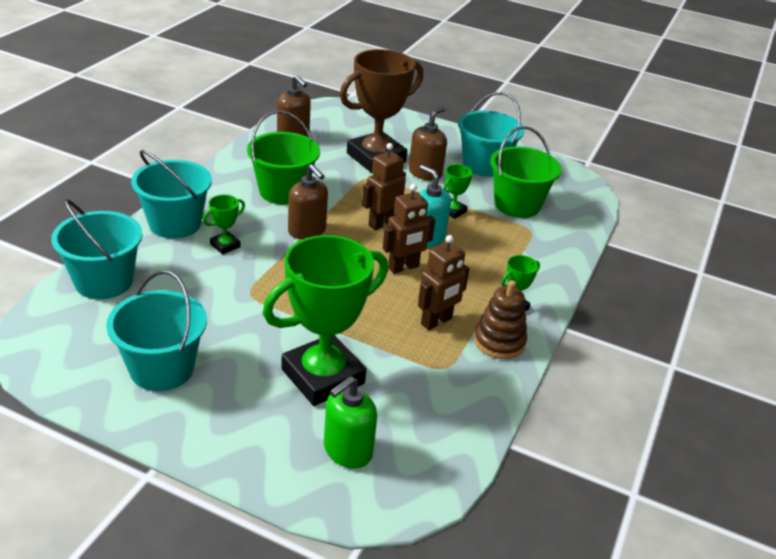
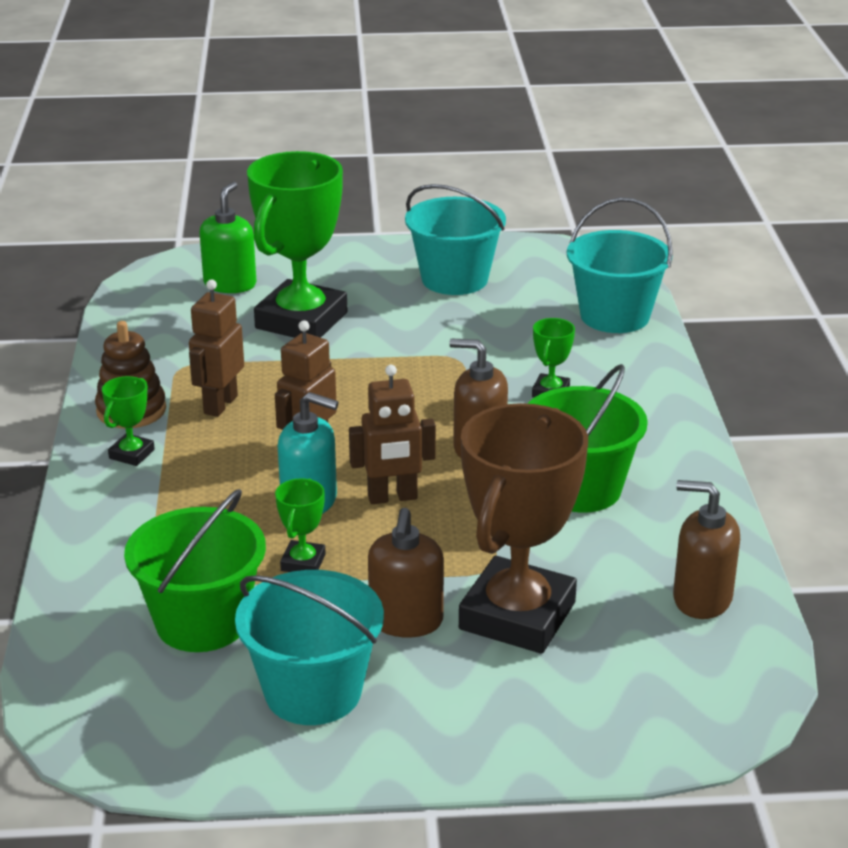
camera: 155 degrees right, 5 degrees down
turquoise bucket [131,150,212,238] -> none
brown robot [362,143,406,230] -> brown robot turned 60 degrees clockwise [349,365,436,504]

